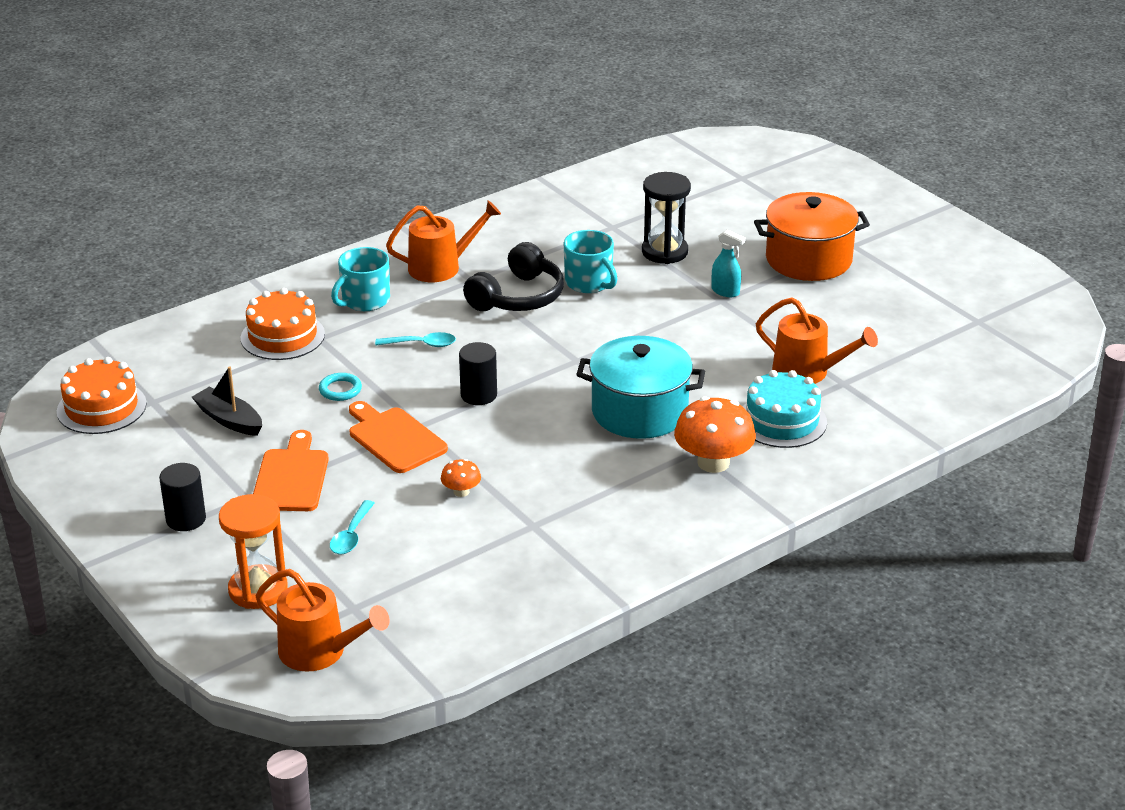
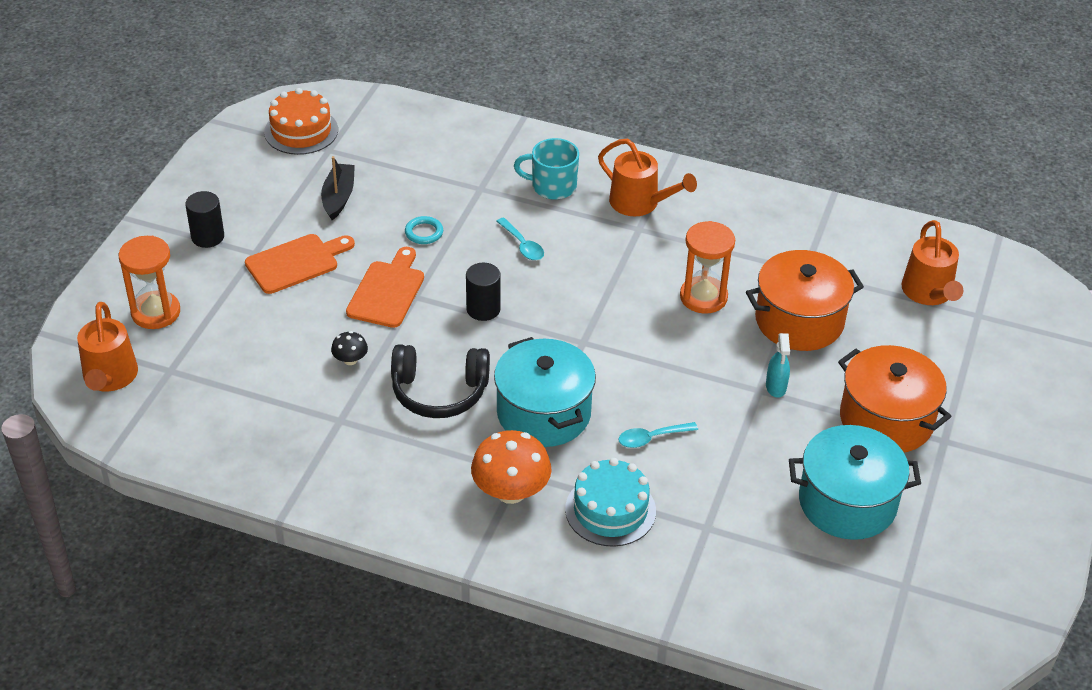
camera: 55 degrees right, 10 degrees up
orange cake [241,288,325,360] -> none
turquoise spoon [330,500,375,554] -> turquoise spoon moved to [618,422,698,448]
orange mushroom [441,459,481,497] -> black mushroom [331,331,368,365]
black headphones [463,242,564,311] -> black headphones moved to [391,344,490,418]
turquoise mug [564,230,617,293] -> orange hourglass [680,221,735,313]
black hourglass [642,172,691,264] -> orange pot [746,250,864,351]
orange watering can [756,297,878,384] -> orange watering can moved to [901,220,964,305]
none -> turquoise pot [789,425,921,540]

